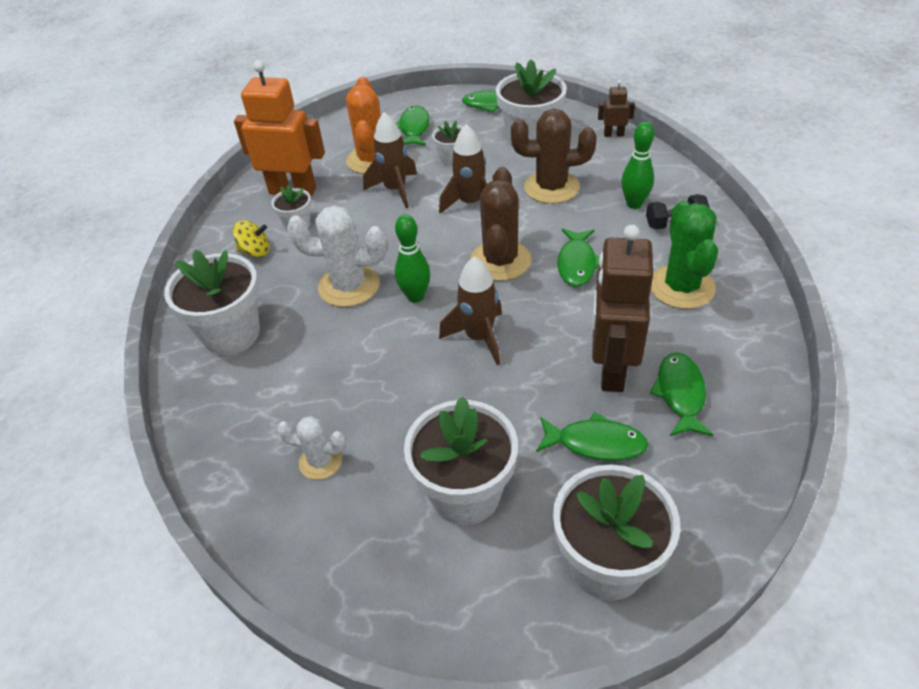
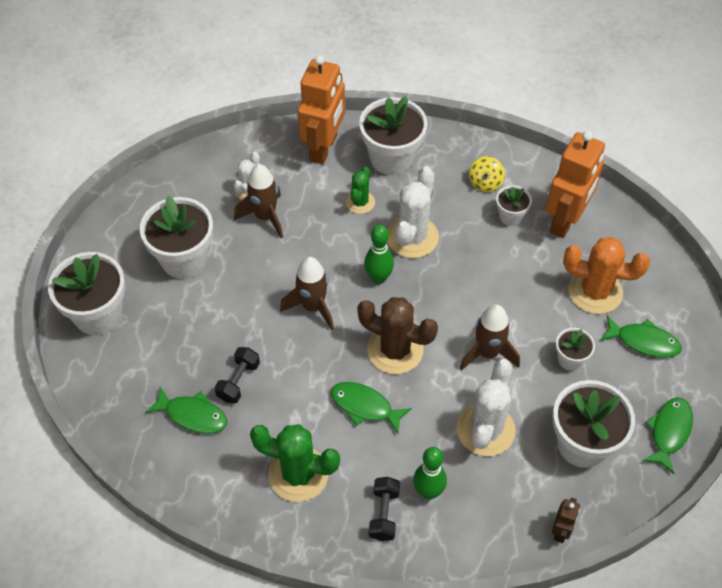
camera: 105 degrees right, 10 degrees up
brown rocket [363,112,417,208] -> brown rocket moved to [234,164,283,238]
brown cactus [511,109,597,204] -> white cactus [457,359,516,456]
green fish [536,412,648,461] -> none
brown robot [592,225,653,392] -> black dumbbell [214,347,260,404]
none -> orange robot [298,55,345,164]
none -> green cactus [346,166,375,214]

